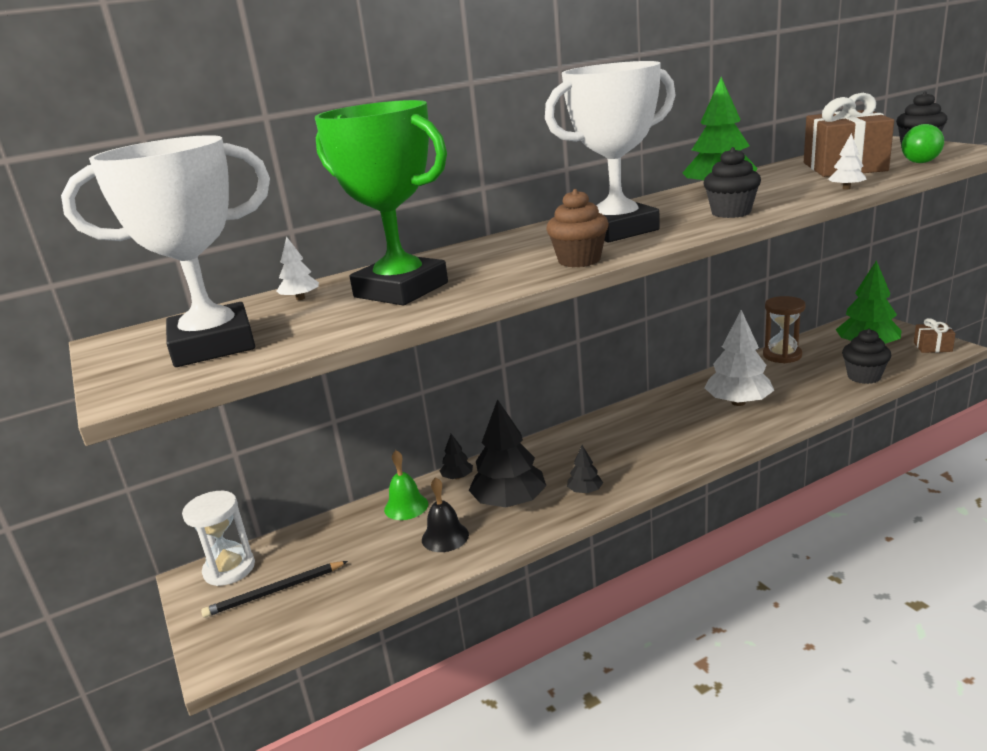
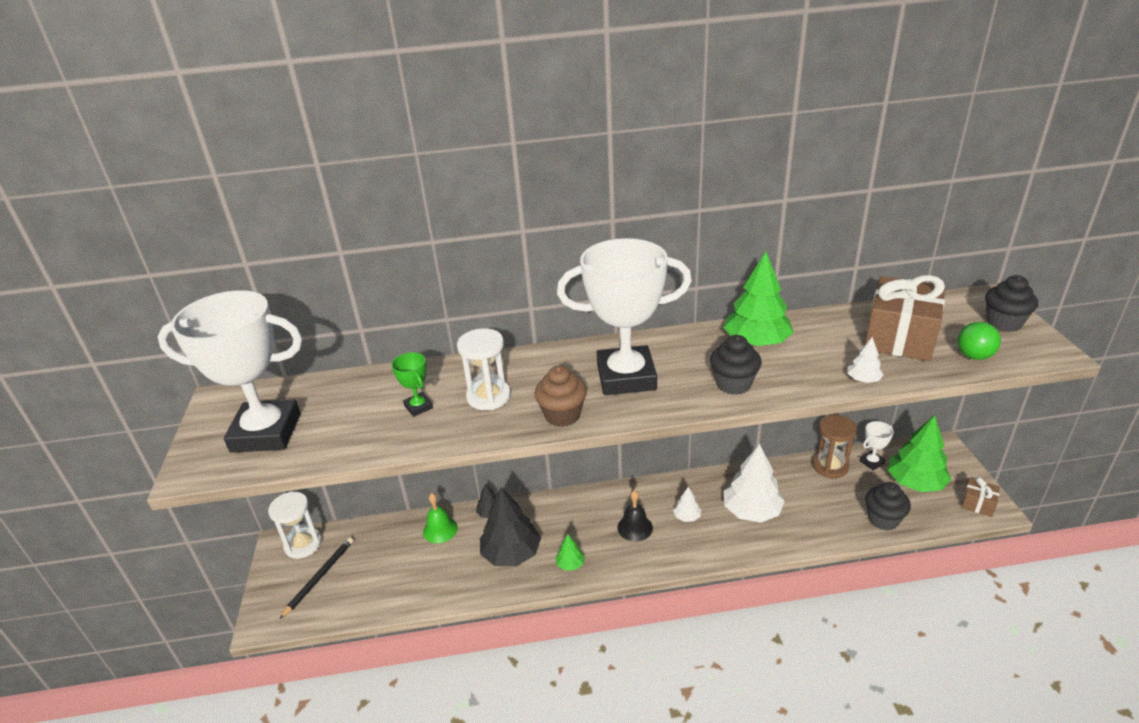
camera: 20 degrees right, 10 degrees up
black pencil [201,561,348,618] -> black pencil turned 120 degrees clockwise [280,537,353,619]
white tree [277,236,319,300] -> white tree moved to [673,487,701,522]
green trophy [315,100,448,305] -> green trophy [391,352,433,417], size x0.41
black bell [422,477,469,552] -> black bell moved to [617,490,653,541]
black tree [567,445,603,493] -> green tree [555,534,585,571]
none -> white hourglass [457,328,511,410]
none -> white trophy [859,421,894,470]

